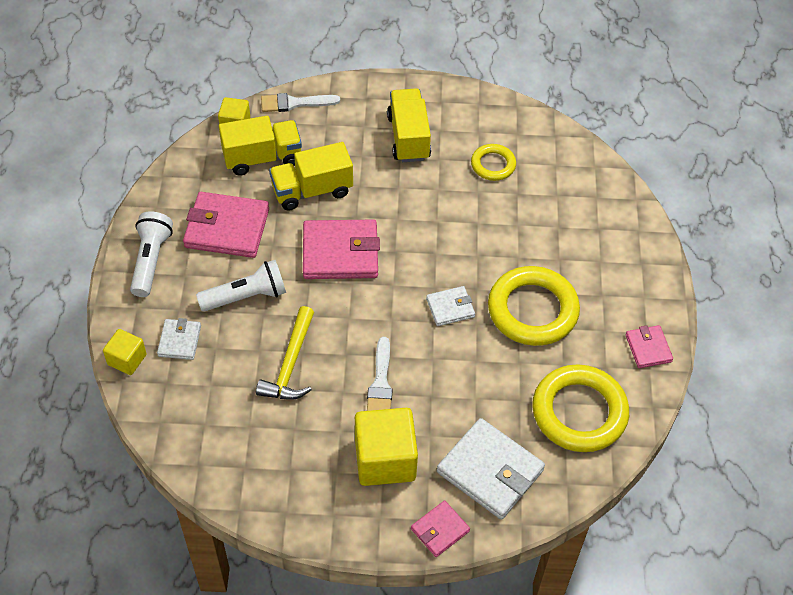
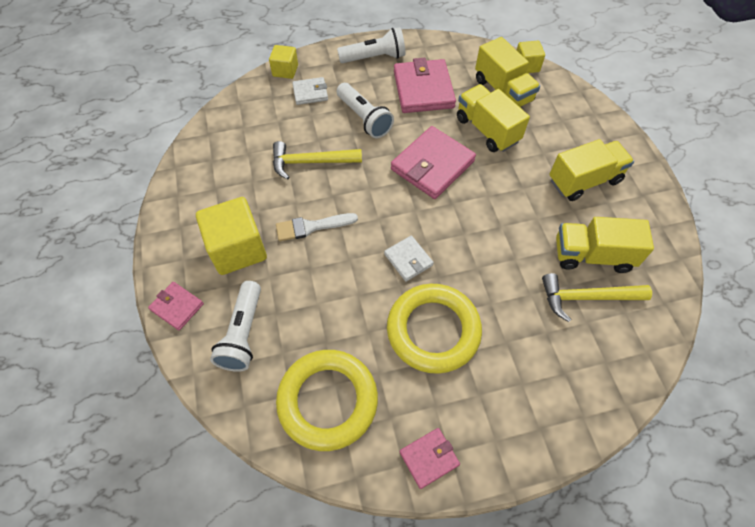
camera: 75 degrees right, 5 degrees up
white brush [261,93,340,112] -> none
pink wallet [303,220,380,279] -> pink wallet turned 60 degrees clockwise [391,126,476,199]
white wallet [437,418,545,520] -> white flashlight [210,281,261,372]
yellow ring [471,144,516,181] -> yellow truck [556,217,654,273]
none -> yellow hammer [542,273,652,322]

